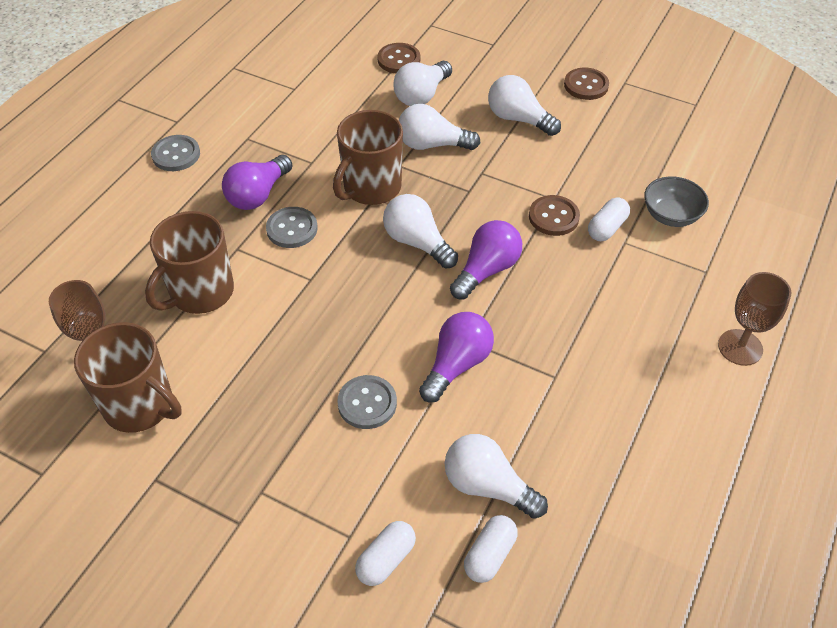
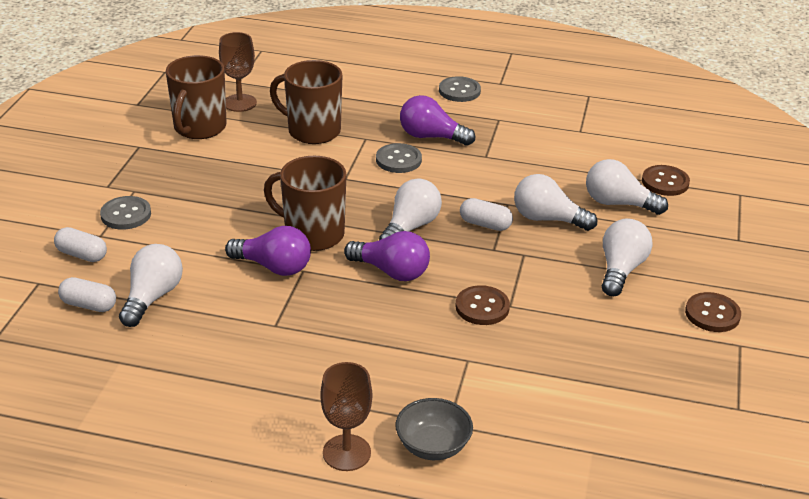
camera: 75 degrees right, 15 degrees down
brown mug [333,110,403,205] -> brown mug moved to [264,156,347,251]
grey button [337,375,397,429] -> grey button moved to [100,196,151,230]
white light bulb [399,104,480,150] -> white light bulb turned 60 degrees counterclockwise [514,174,597,231]
white capsule [588,197,630,241] -> white capsule moved to [460,198,513,231]
grey bowl [644,176,709,227] -> grey bowl moved to [395,398,473,460]

